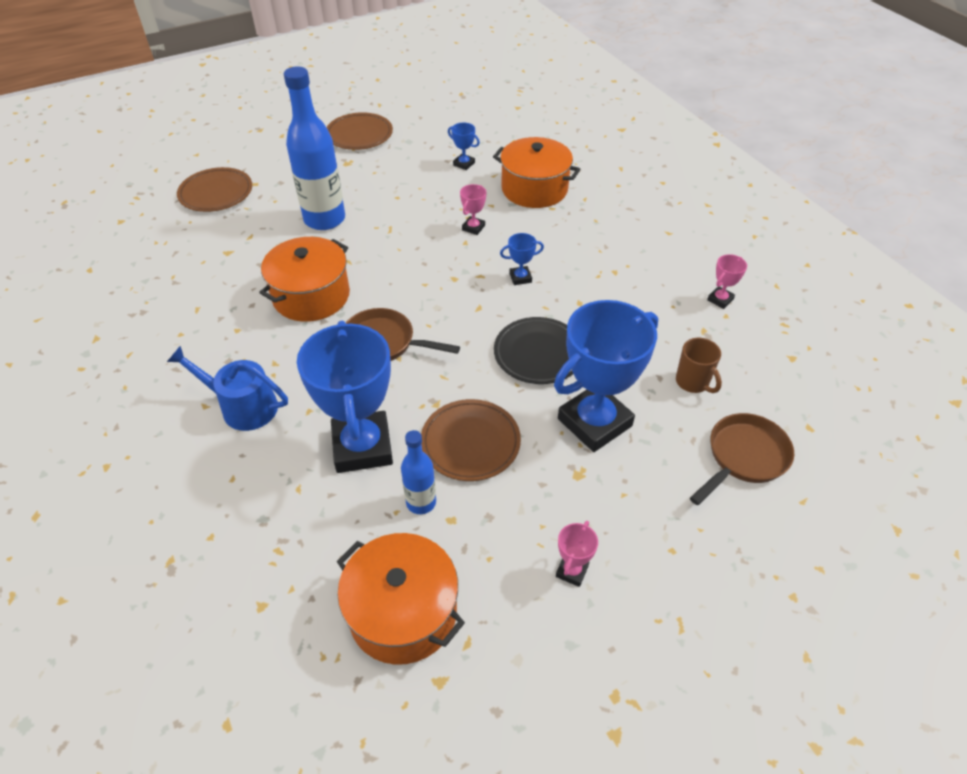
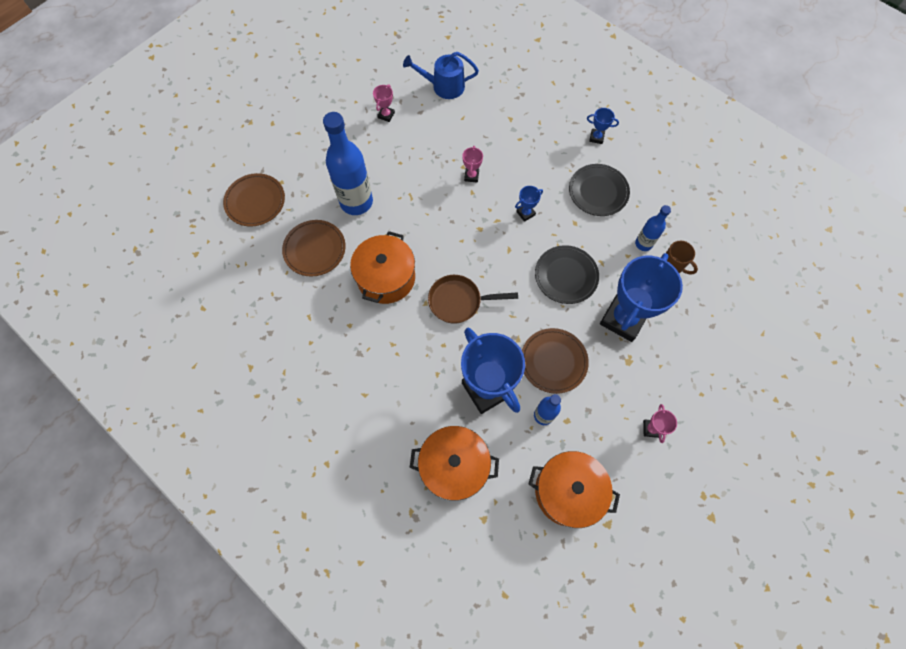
camera: 20 degrees left, 20 degrees up
blue watering can [167,346,288,431] -> blue watering can moved to [403,52,479,99]
brown plate [327,112,393,150] -> brown plate moved to [282,220,346,277]
blue trophy [448,123,480,170] -> blue trophy moved to [587,108,619,144]
orange pot [493,137,581,208] -> orange pot moved to [410,426,499,501]
brown pan [690,413,794,505] -> none
pink trophy [707,254,747,309] -> pink trophy moved to [373,84,395,122]
none -> black plate [569,164,630,216]
none -> blue bottle [635,205,671,251]

